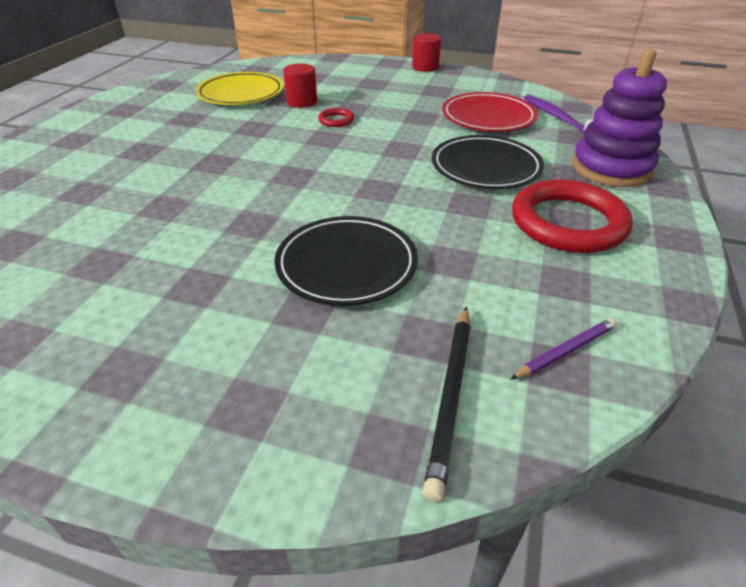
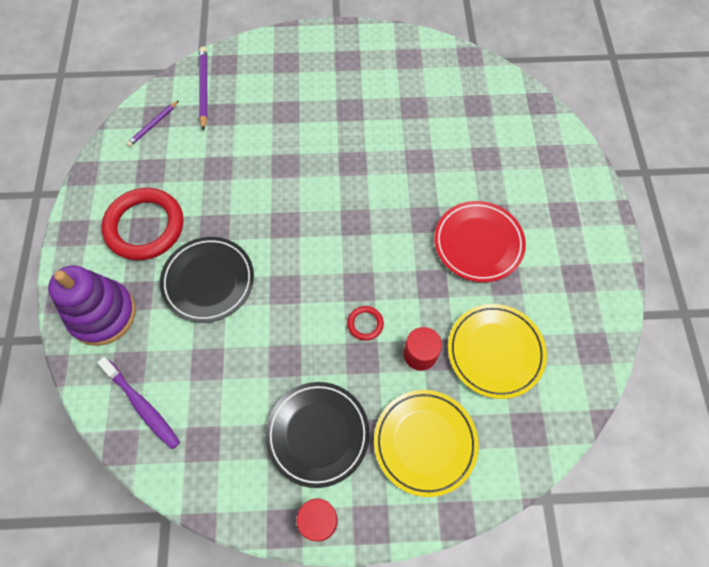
camera: 160 degrees right, 25 degrees up
black plate [274,216,418,306] -> black plate moved to [265,382,370,488]
black pencil [423,306,471,502] -> purple pencil [199,46,207,131]
red plate [442,92,538,132] -> red plate moved to [434,201,526,282]
none -> yellow plate [374,390,479,497]

